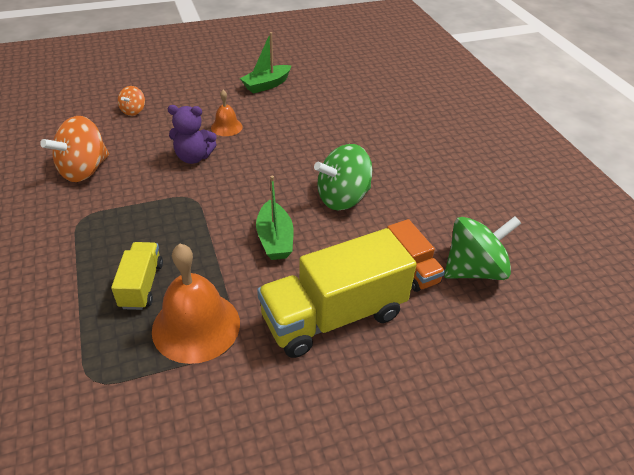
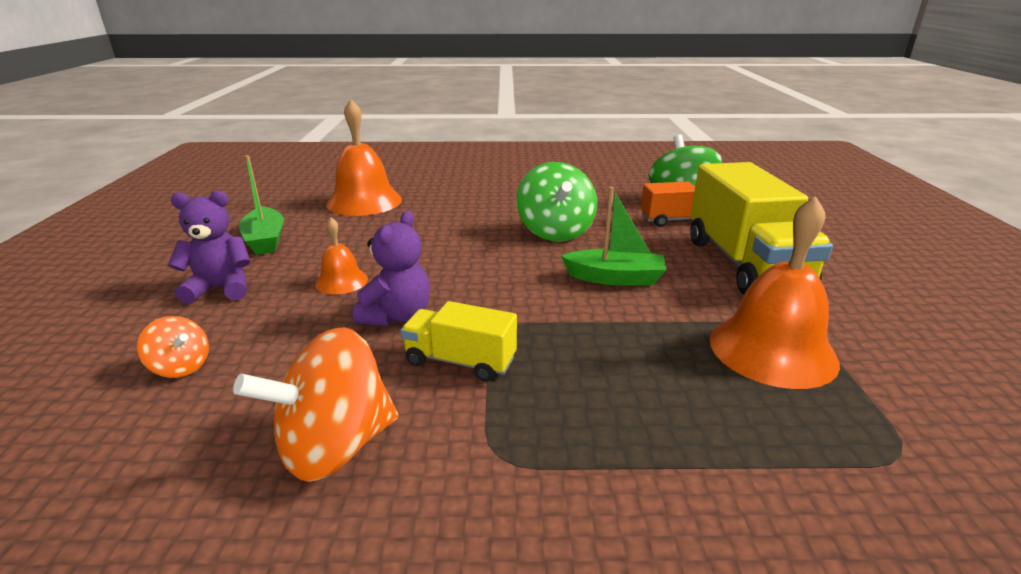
camera: 70 degrees left, 15 degrees down
orange spinning top [40,116,109,182] -> orange spinning top turned 90 degrees clockwise [233,327,398,482]
yellow truck [111,242,163,310] -> yellow truck moved to [401,301,517,382]
none -> purple teddy bear [168,190,251,304]
none -> orange bell [326,99,402,216]

